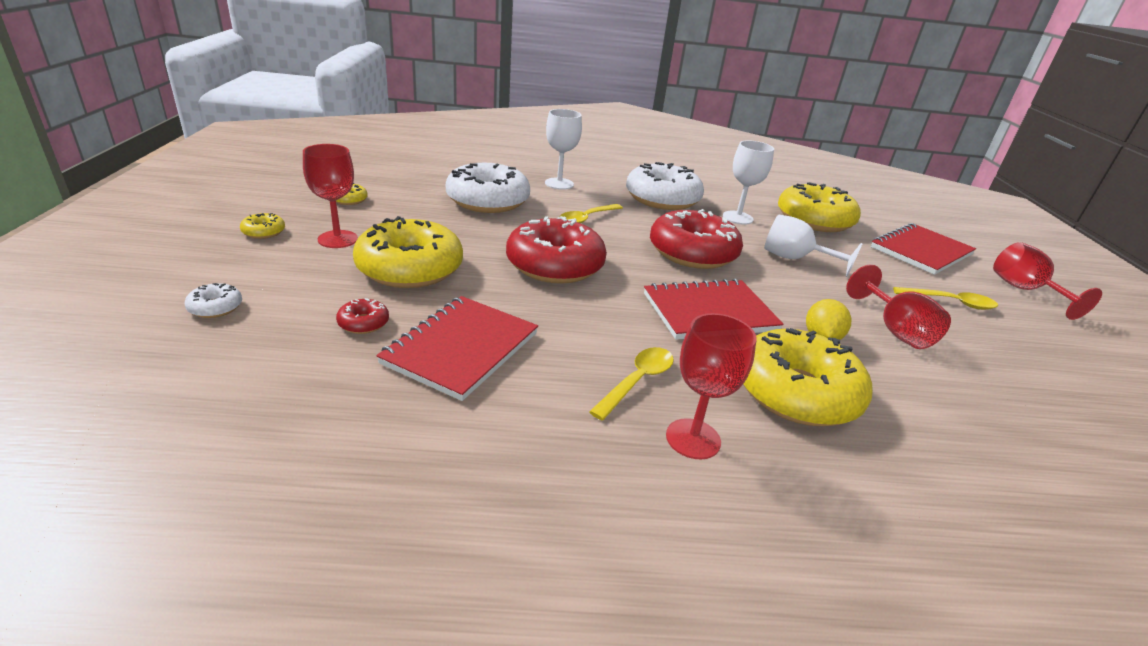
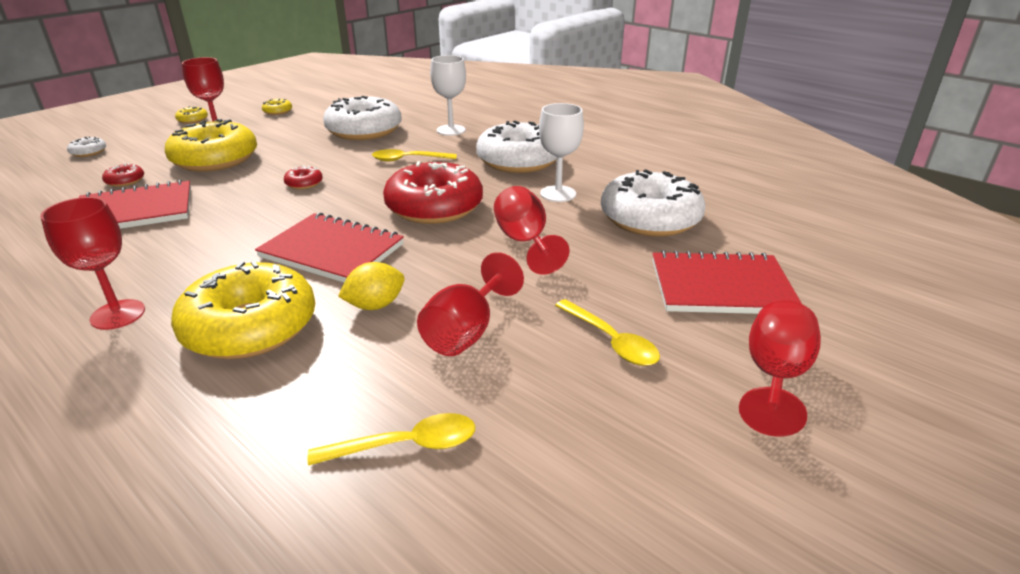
camera: 45 degrees right, 0 degrees up
red donut [506,216,607,284] -> red donut [284,166,323,189], size x0.41
yellow spoon [589,347,674,420] -> yellow spoon moved to [307,413,475,466]
white goblet [764,215,863,277] -> red goblet [494,186,570,275]
yellow donut [778,182,861,232] -> white donut [601,169,705,237]

